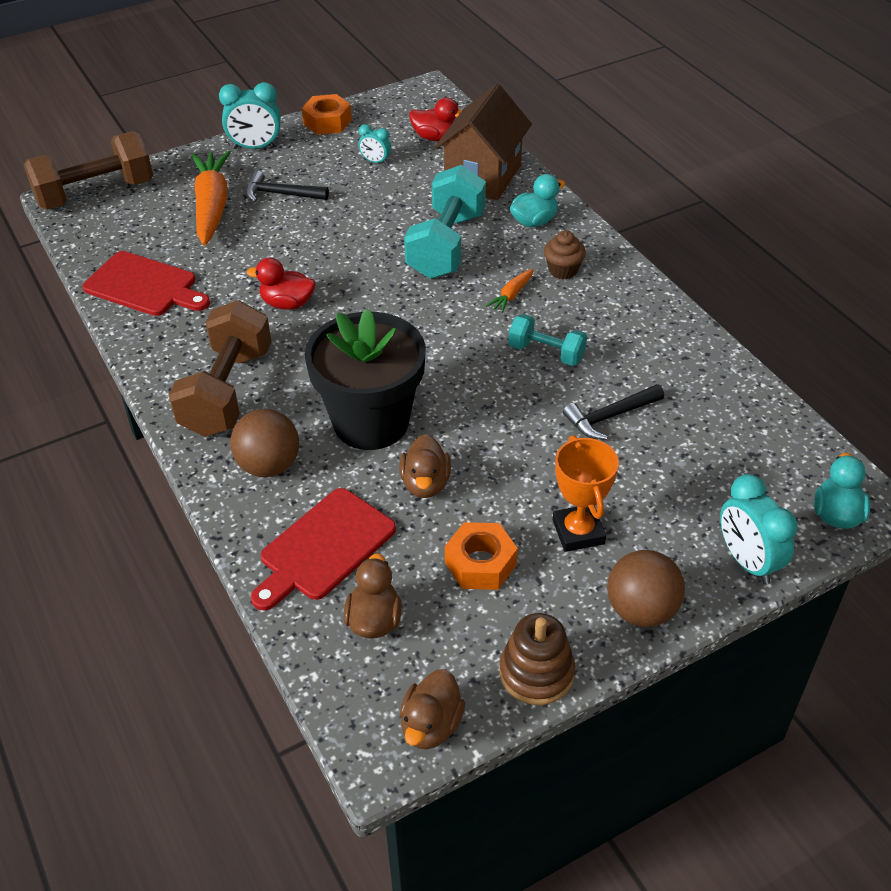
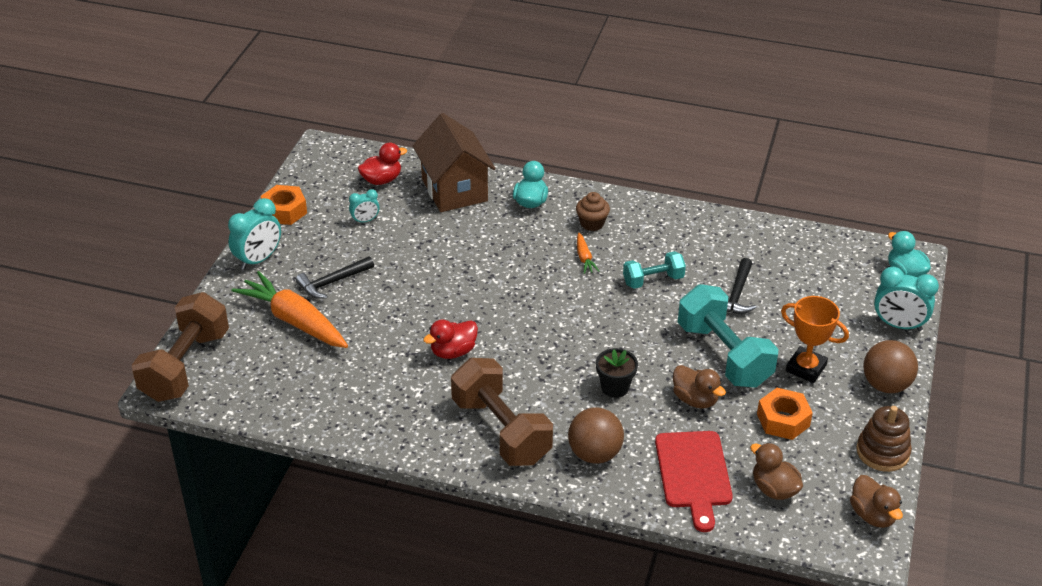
camera: 45 degrees left, 5 degrees down
red cutting board [82,251,210,316] -> none
black flower pot [305,309,426,450] -> black flower pot [596,348,638,398], size x0.45
turquoise dumbbell [404,165,486,279] -> turquoise dumbbell moved to [678,284,778,388]

